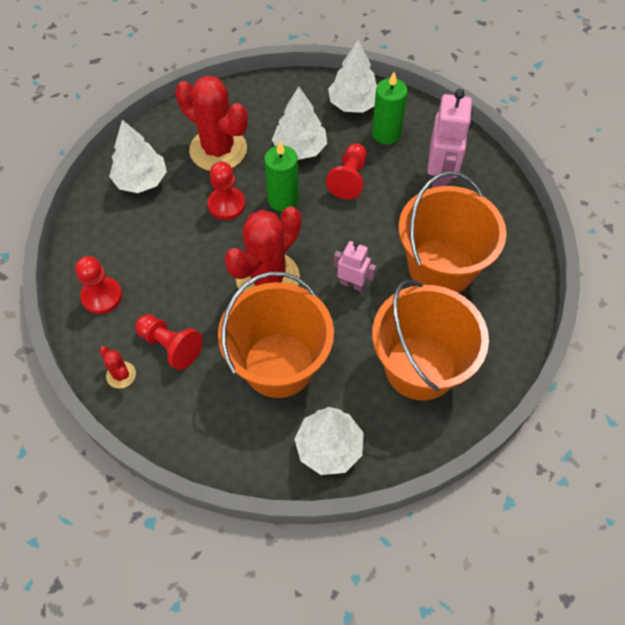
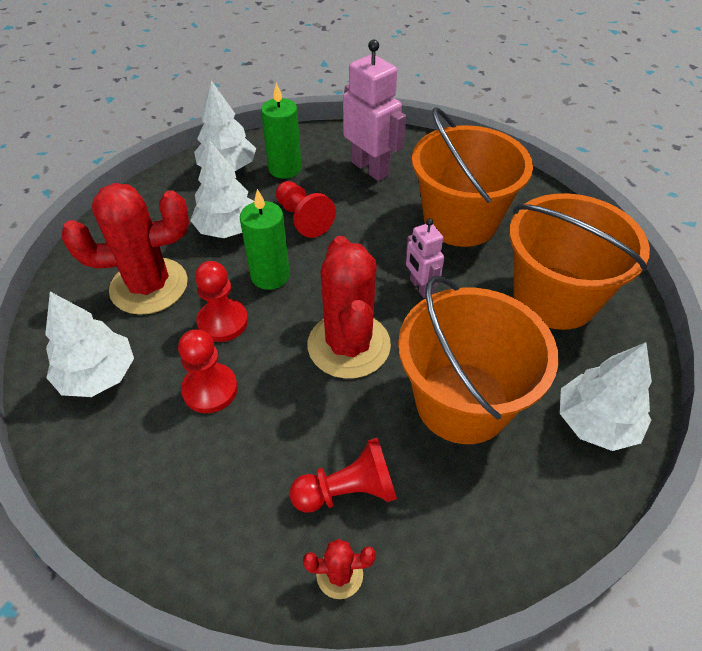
camera: 50 degrees left, 10 degrees down
red pawn [75,256,122,314] -> red pawn moved to [178,330,238,413]
pink robot [334,241,376,292] -> pink robot turned 90 degrees counterclockwise [406,219,444,298]

